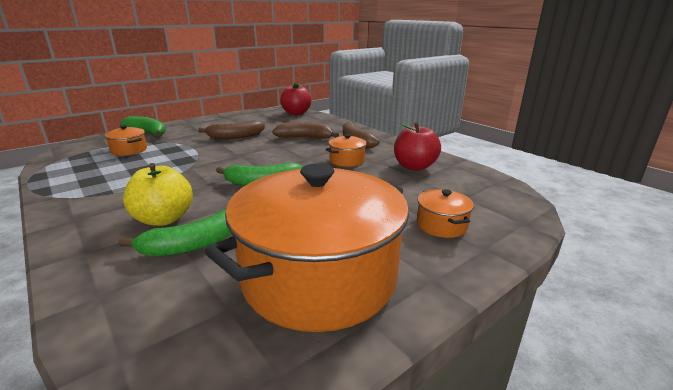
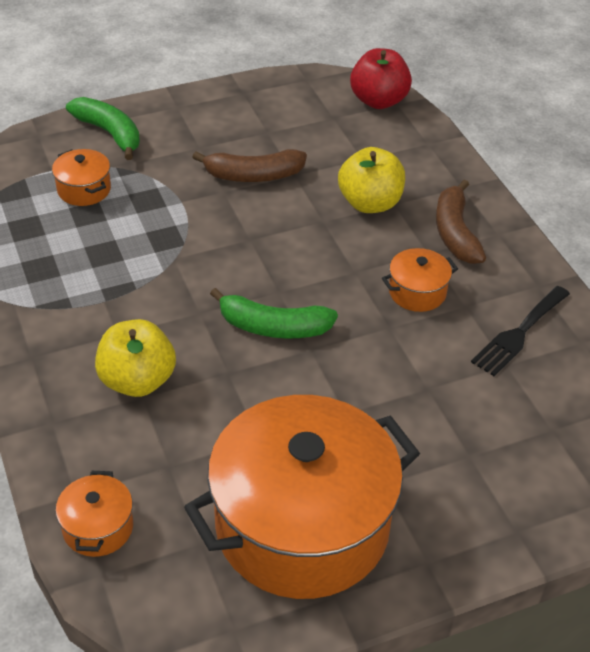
camera: 15 degrees right, 20 degrees up
green banana [118,210,231,257] -> none
brown banana [272,122,339,139] -> yellow apple [338,147,405,213]
red apple [394,122,441,171] -> black fork [471,286,570,376]
orange pot [417,189,474,238] -> orange pot moved to [55,471,133,557]

